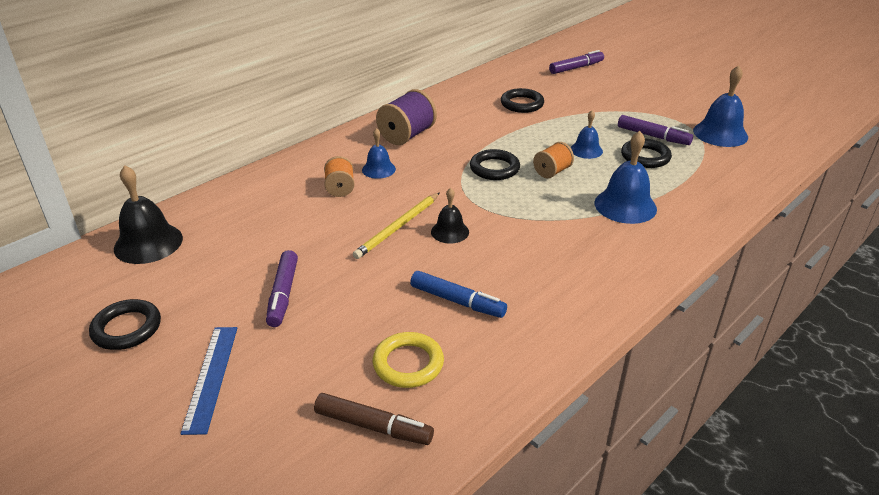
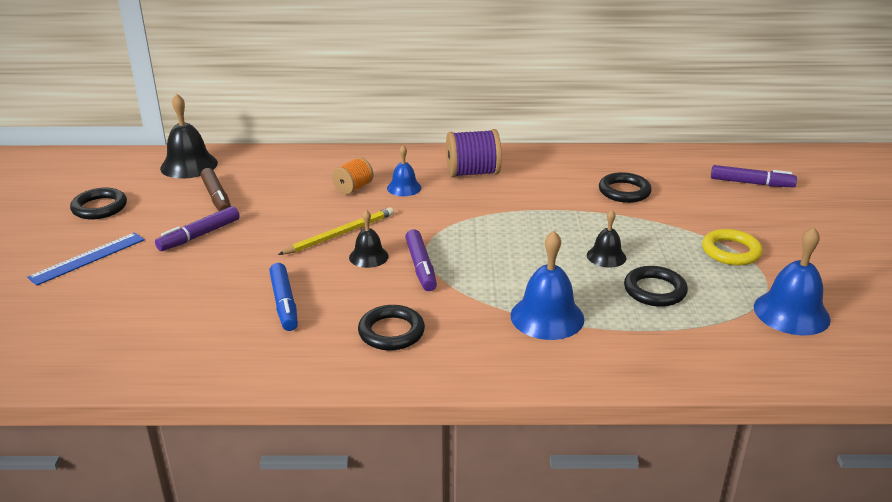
camera: 45 degrees right, 5 degrees down
brown marker [314,393,434,445] -> brown marker moved to [200,168,231,211]
yellow pencil [353,193,440,259] -> yellow pencil turned 150 degrees clockwise [278,207,394,255]
yellow ring [372,332,444,388] -> yellow ring moved to [702,229,763,265]
black ring [470,149,520,180] -> black ring moved to [358,305,425,351]
orange spool [533,142,574,178] -> none
blue bell [571,110,603,159] -> black bell [587,210,626,267]
purple marker [618,115,693,145] -> purple marker moved to [405,229,437,291]

